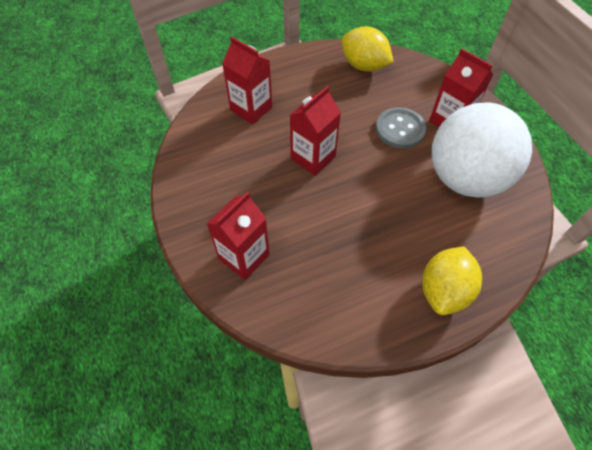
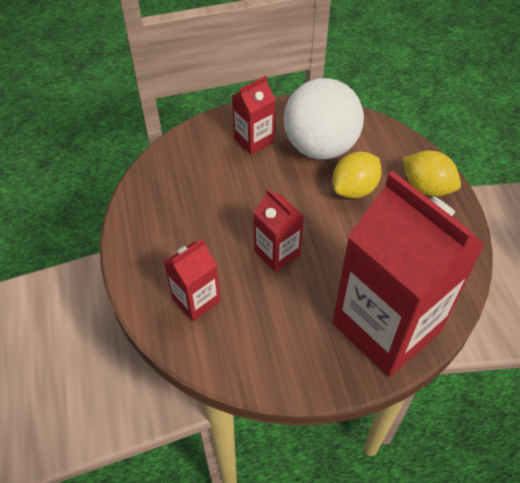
camera: 80 degrees left, 5 degrees down
red carton [206,192,270,280] -> red carton [333,171,485,377], size x2.18
yellow lemon [342,26,393,72] -> yellow lemon moved to [333,152,382,198]
grey button [376,107,426,149] -> none

